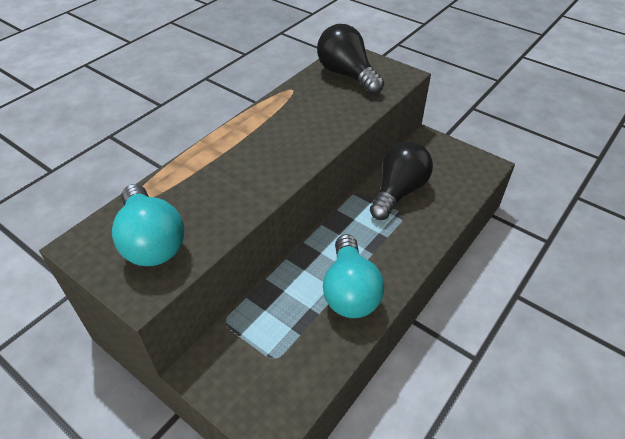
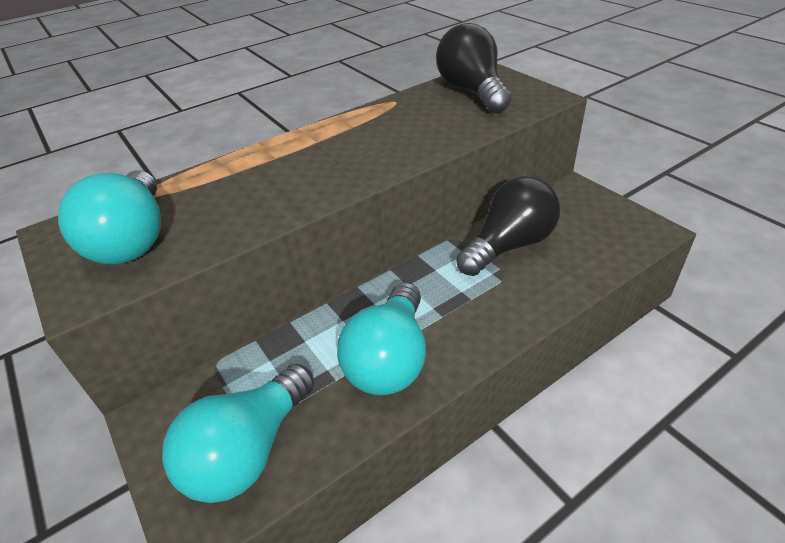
camera: 20 degrees right, 5 degrees down
none -> turquoise light bulb [162,364,315,503]

